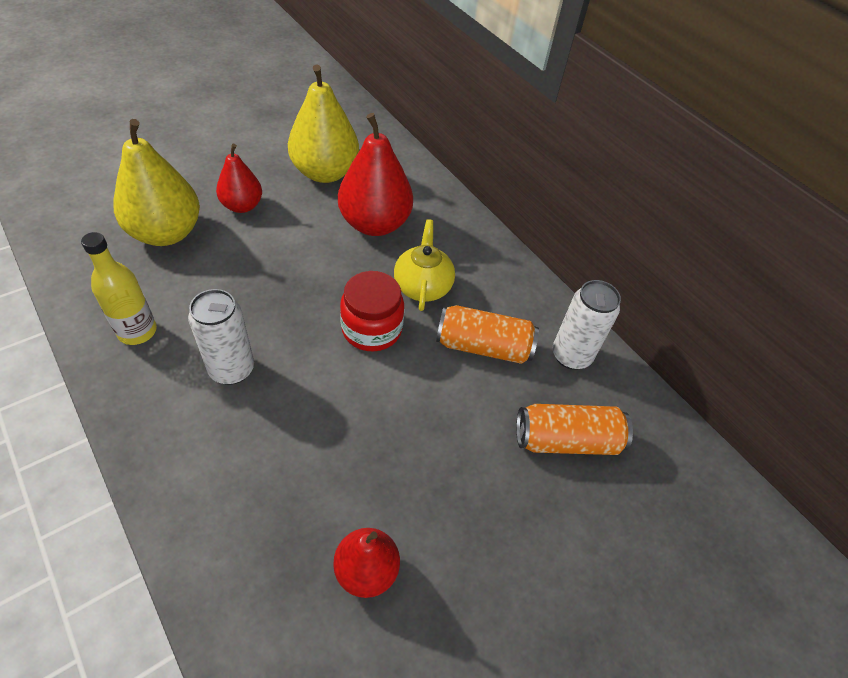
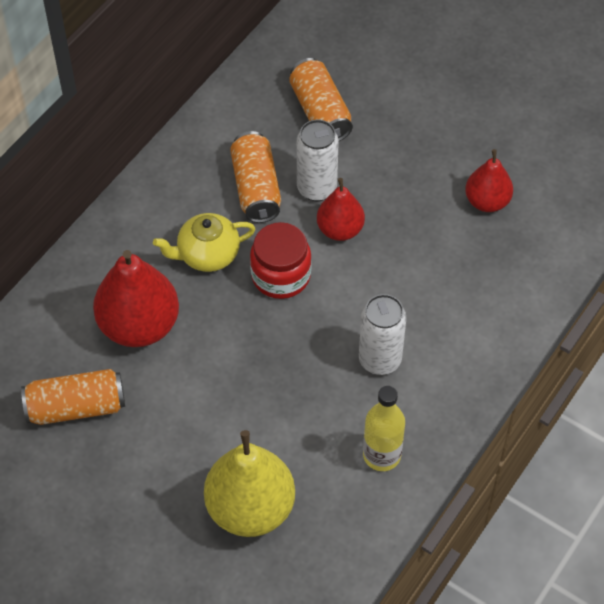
camera: 105 degrees left, 5 degrees up
red pear [216,144,262,213] -> red pear moved to [317,178,365,241]
yellow pear [288,64,359,183] -> orange can [21,369,125,425]
white can [553,280,621,370] -> white can moved to [297,119,339,201]

